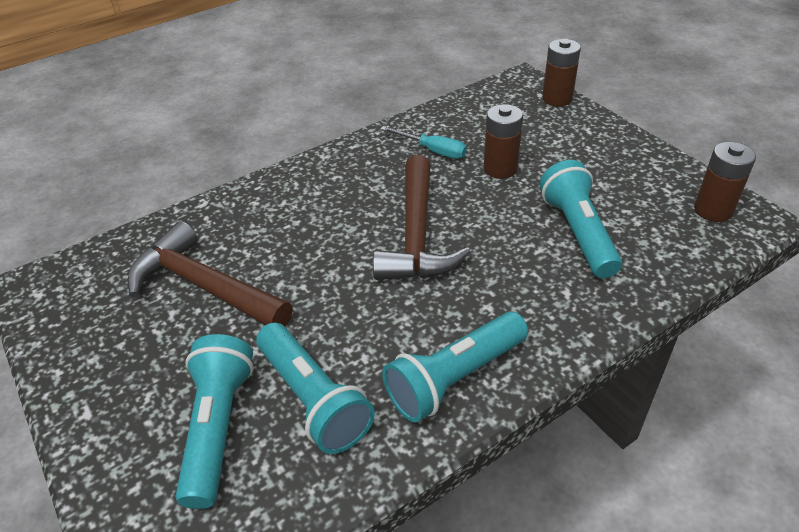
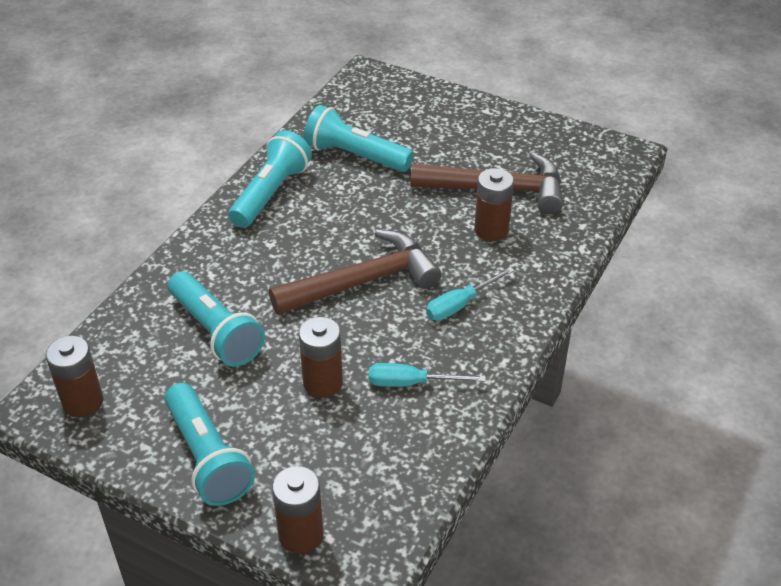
camera: 150 degrees right, 0 degrees up
turquoise flashlight [175,334,254,509] -> turquoise flashlight moved to [165,383,255,506]
brown hammer [373,155,470,280] -> brown hammer turned 90 degrees clockwise [269,229,441,315]
none -> turquoise screwdriver [426,267,515,321]
none -> brown battery [474,168,514,241]

